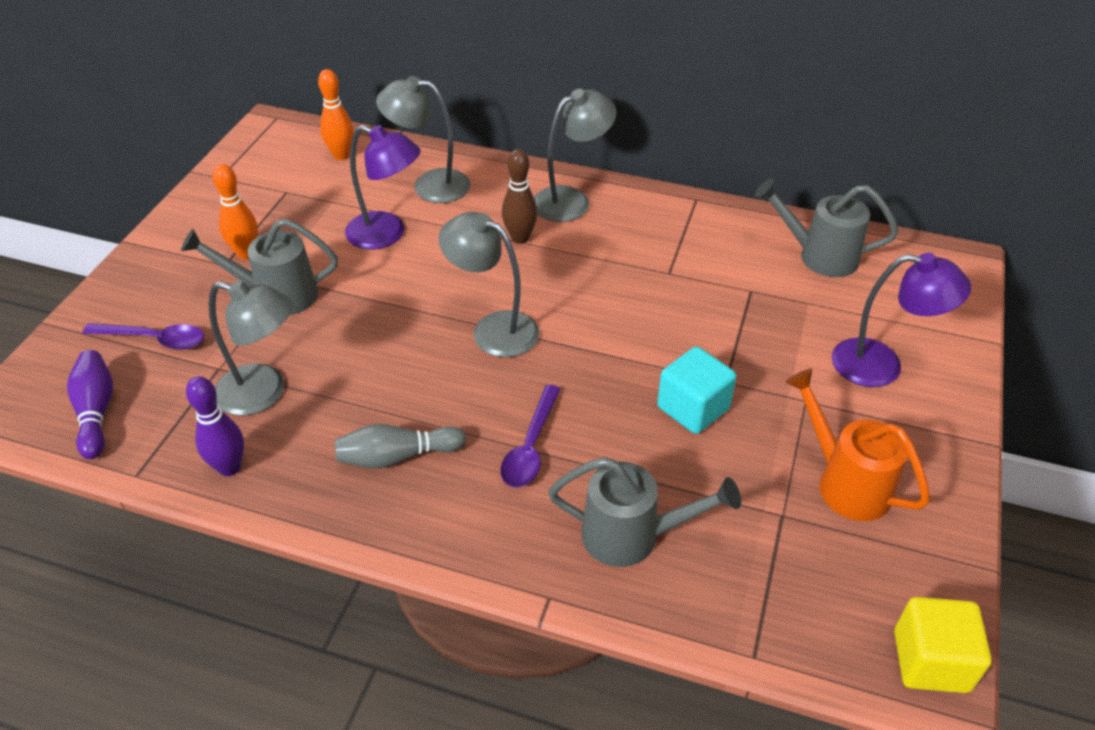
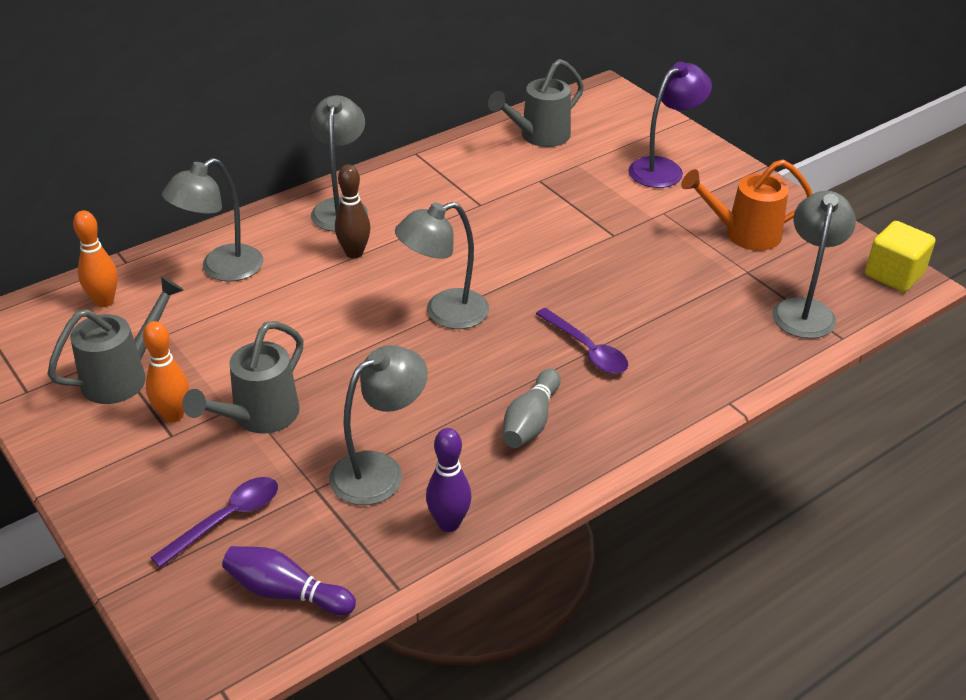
camera: 55 degrees left, 5 degrees down
purple lamp [345,125,421,250] -> none
grey watering can [548,457,741,567] -> grey watering can moved to [47,276,184,404]
turquoise cube [657,346,737,434] -> none
none -> grey lamp [772,191,856,339]

